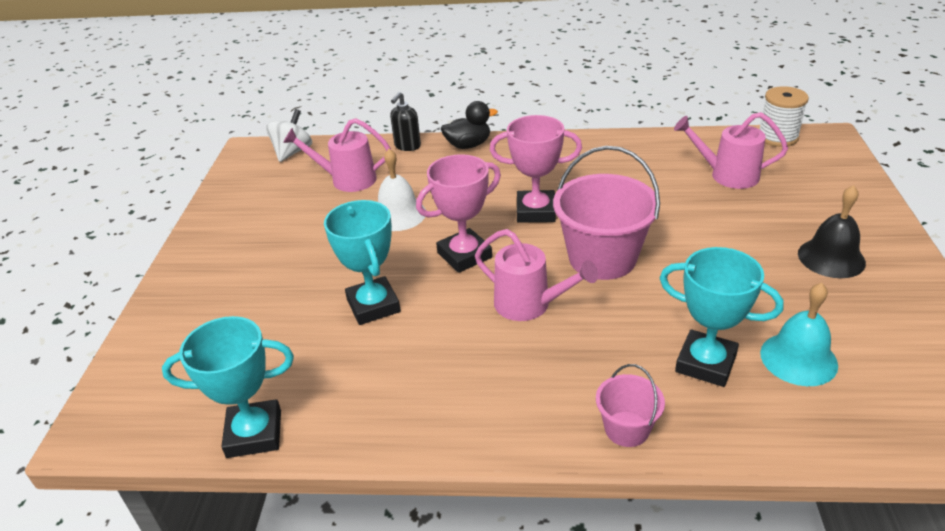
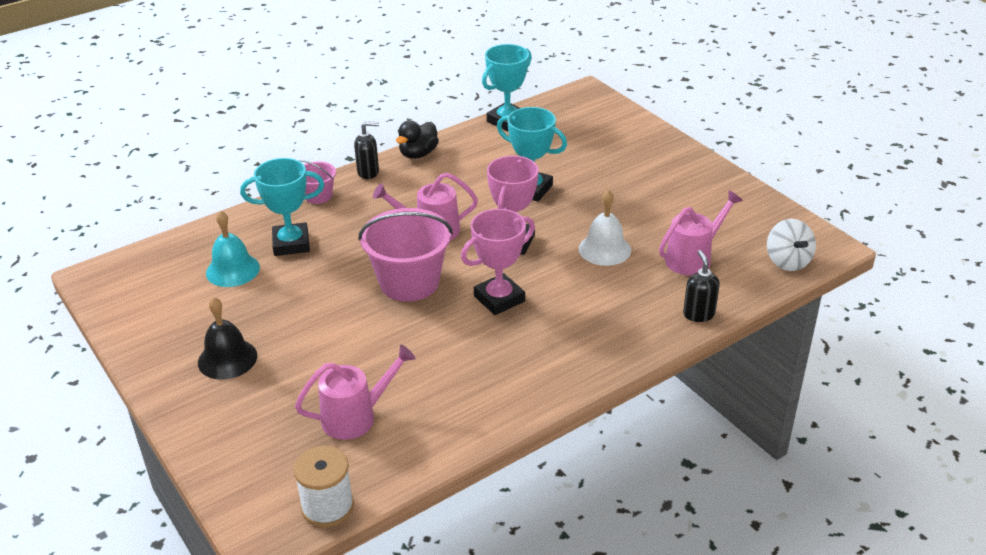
camera: 140 degrees right, 0 degrees up
black duck [441,101,498,149] -> black duck moved to [396,120,439,159]
none -> black soap dispenser [354,121,379,179]

